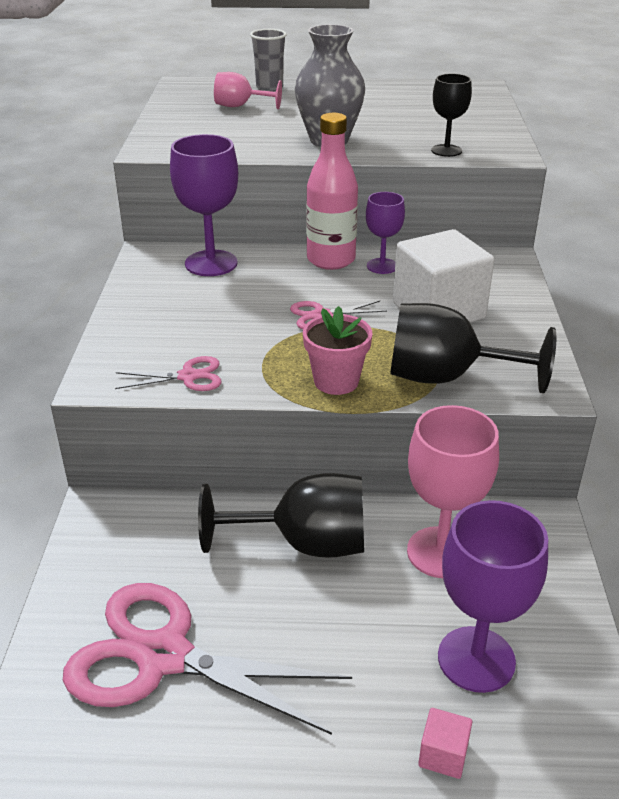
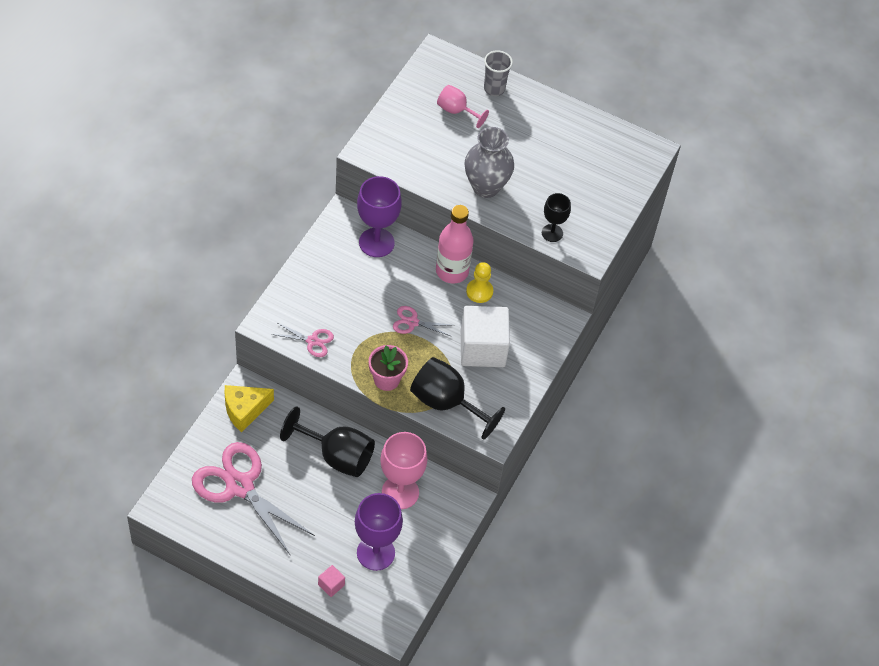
camera: 20 degrees right, 20 degrees up
purple goblet [366,192,405,274] -> yellow pawn [466,262,493,303]
none -> yellow cheese [225,385,274,432]

